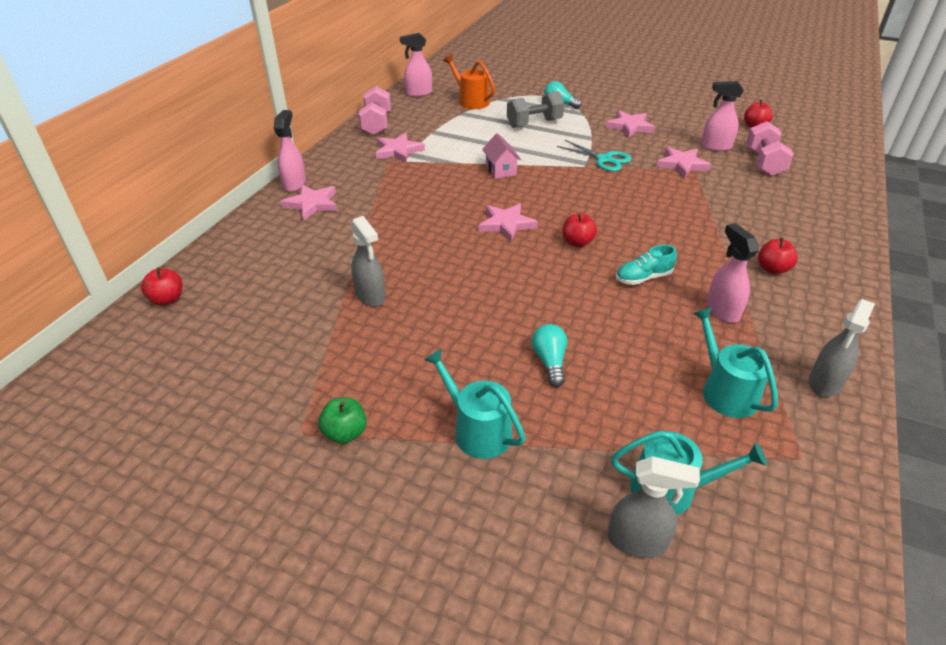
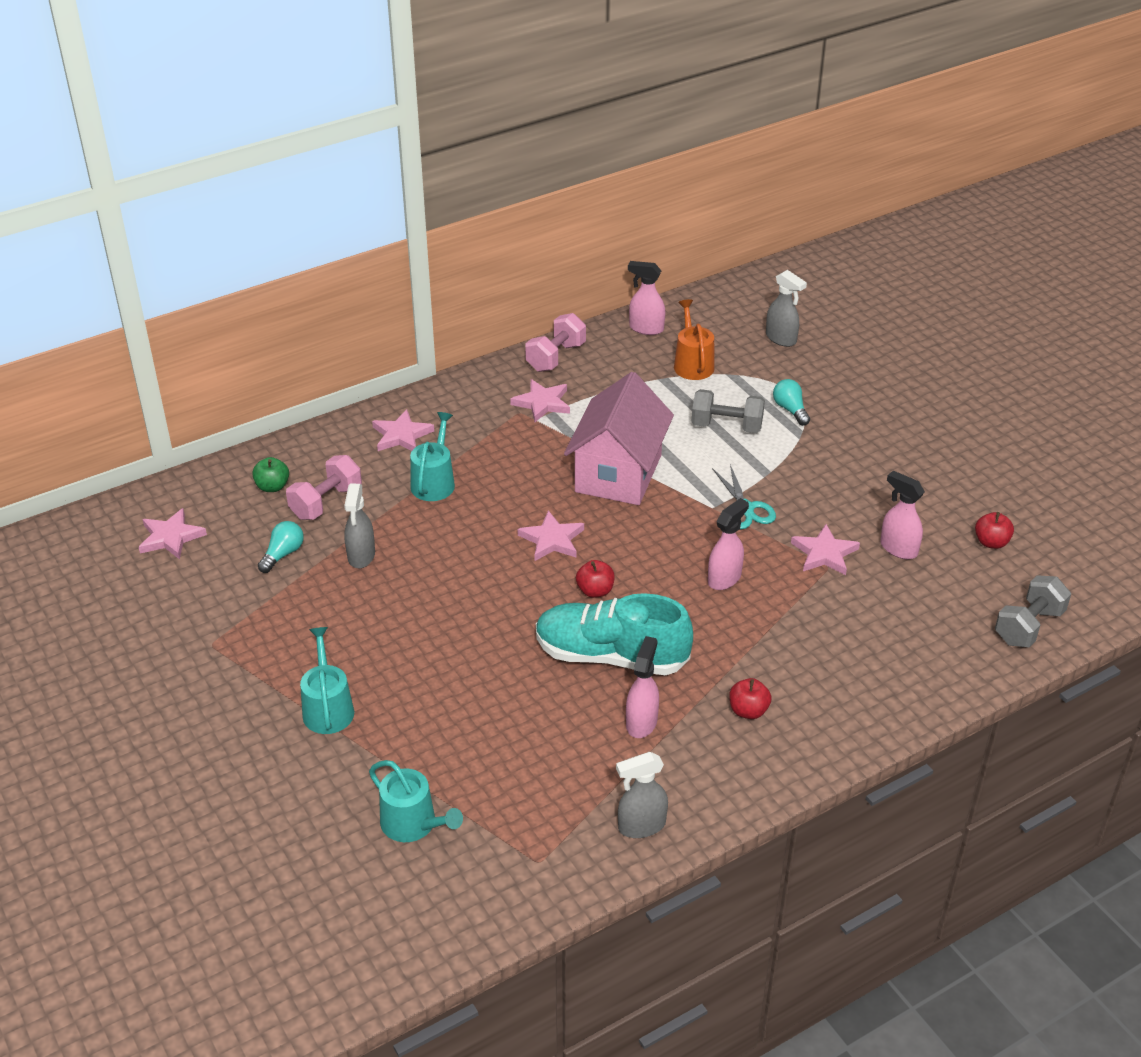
camera: 35 degrees right, 0 degrees up
red apple [141,267,183,306] -> none
pink spray bottle [274,110,306,192] -> pink spray bottle moved to [708,498,749,590]
green apple [318,397,367,444] -> green apple moved to [252,457,289,492]
pink house [482,133,521,179] -> pink house [564,372,674,505], size x2.37
turquoise light bulb [532,324,567,387] -> turquoise light bulb moved to [258,521,304,573]
pink star [605,111,655,138] -> pink star moved to [139,508,207,560]
grey spray bottle [608,456,700,558] -> grey spray bottle moved to [766,270,807,347]
turquoise shoe [616,245,677,285] -> turquoise shoe [536,593,693,675], size x2.22
turquoise watering can [693,307,778,418] -> turquoise watering can moved to [410,412,455,501]
pink dumbbell [746,121,793,176] -> pink dumbbell moved to [286,455,362,520]
none -> grey dumbbell [995,575,1071,647]

